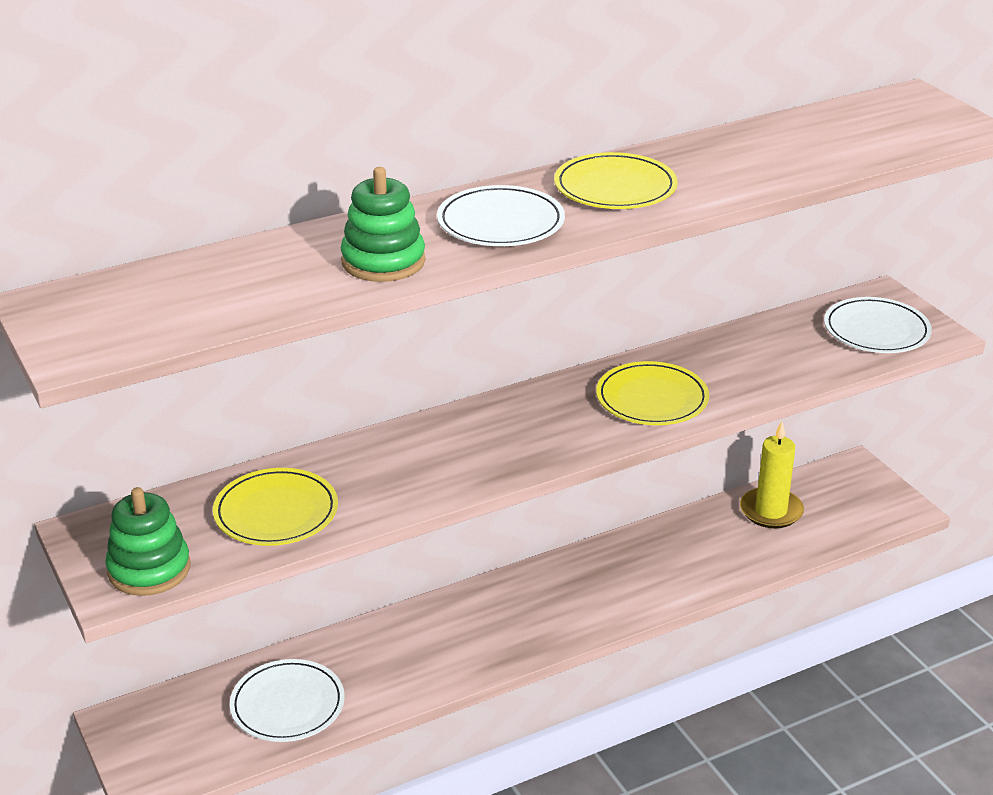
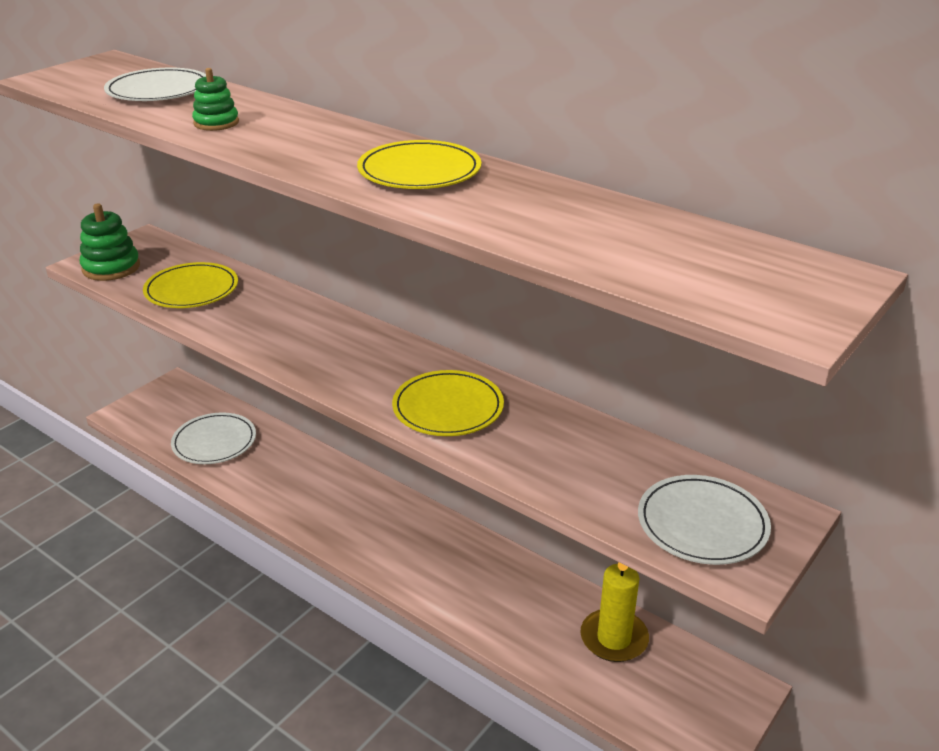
camera: 65 degrees right, 0 degrees up
green stacking toy [341,167,425,282] -> green stacking toy [192,68,239,131], size x0.64
white plate [437,185,565,246] -> white plate moved to [104,67,206,101]

